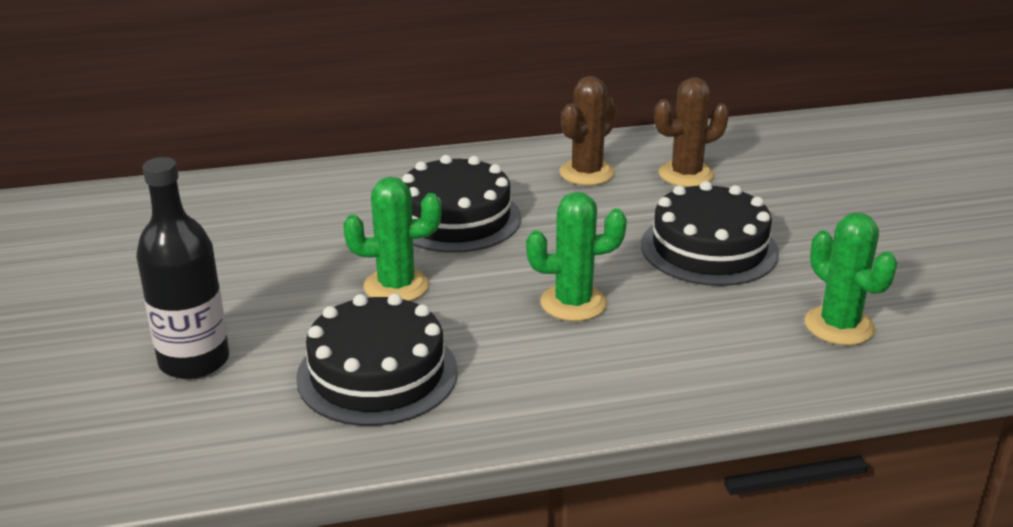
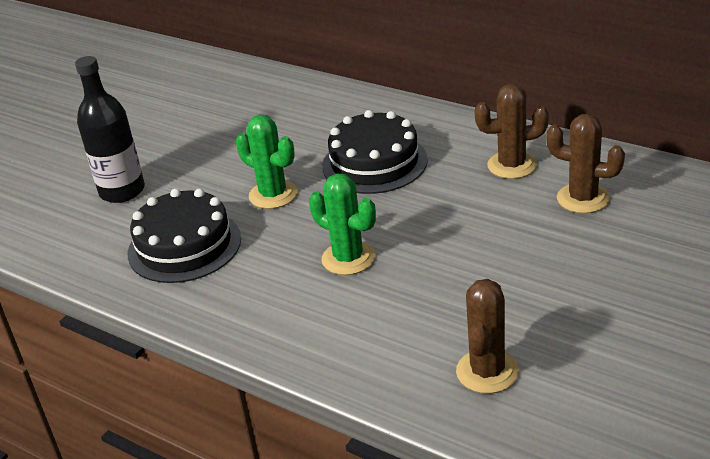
camera: 50 degrees right, 5 degrees up
black cake [641,181,779,286] -> none
green cactus [805,213,897,345] -> brown cactus [456,279,519,394]

